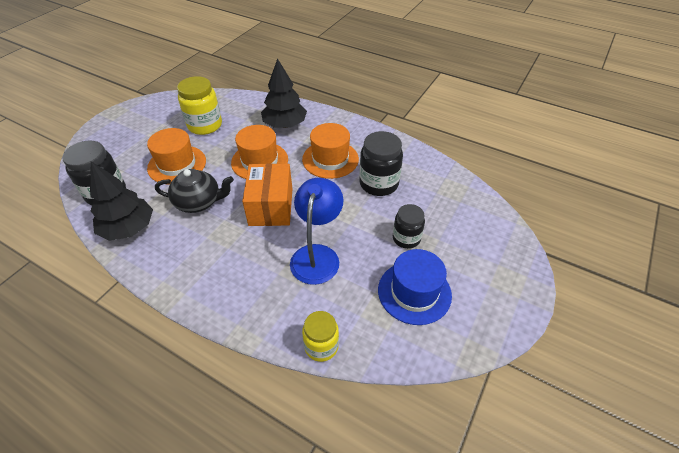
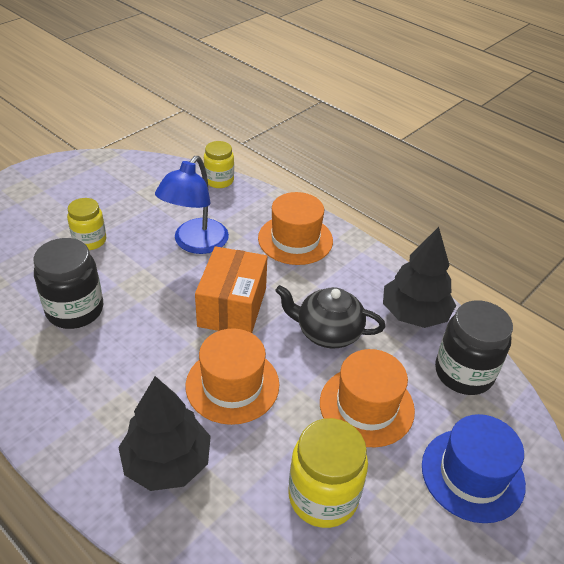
camera: 170 degrees left, 5 degrees down
orange hat [302,123,359,179] -> orange hat moved to [258,192,333,265]
blue hat [378,249,452,325] -> blue hat moved to [422,414,526,523]
black jar [393,204,425,249] -> yellow jar [67,198,106,250]

